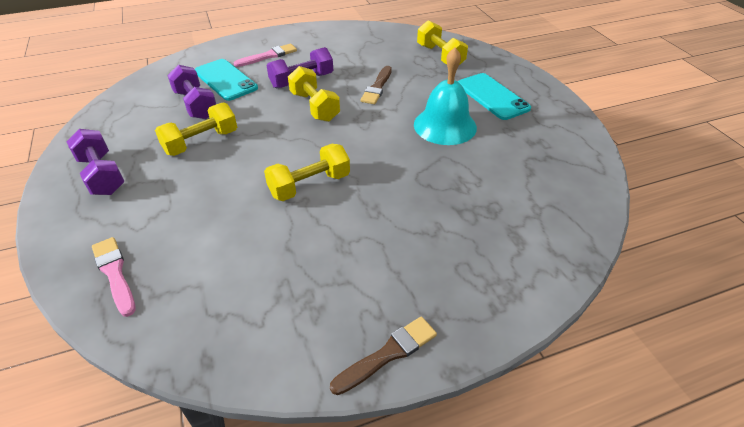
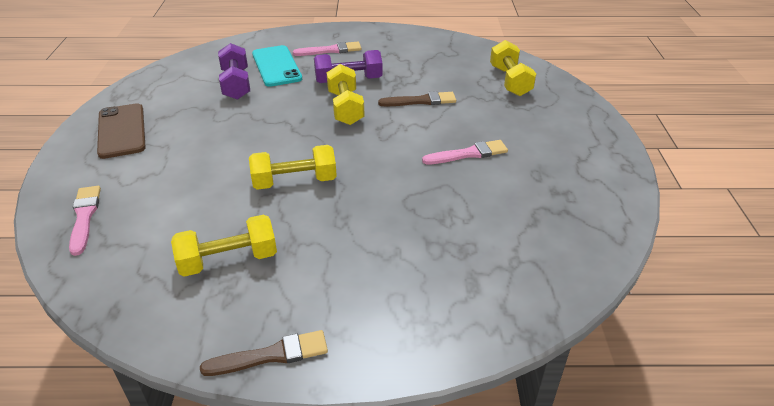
camera: 20 degrees right, 5 degrees down
purple dumbbell [66,129,125,195] -> brown phone [97,103,146,159]
yellow dumbbell [155,103,237,156] -> yellow dumbbell moved to [171,214,277,277]
brown brush [361,66,392,104] -> brown brush turned 135 degrees counterclockwise [378,91,456,106]
turquoise bell [414,47,477,145] -> pink brush [422,140,508,164]
turquoise phone [458,73,531,120] -> none

